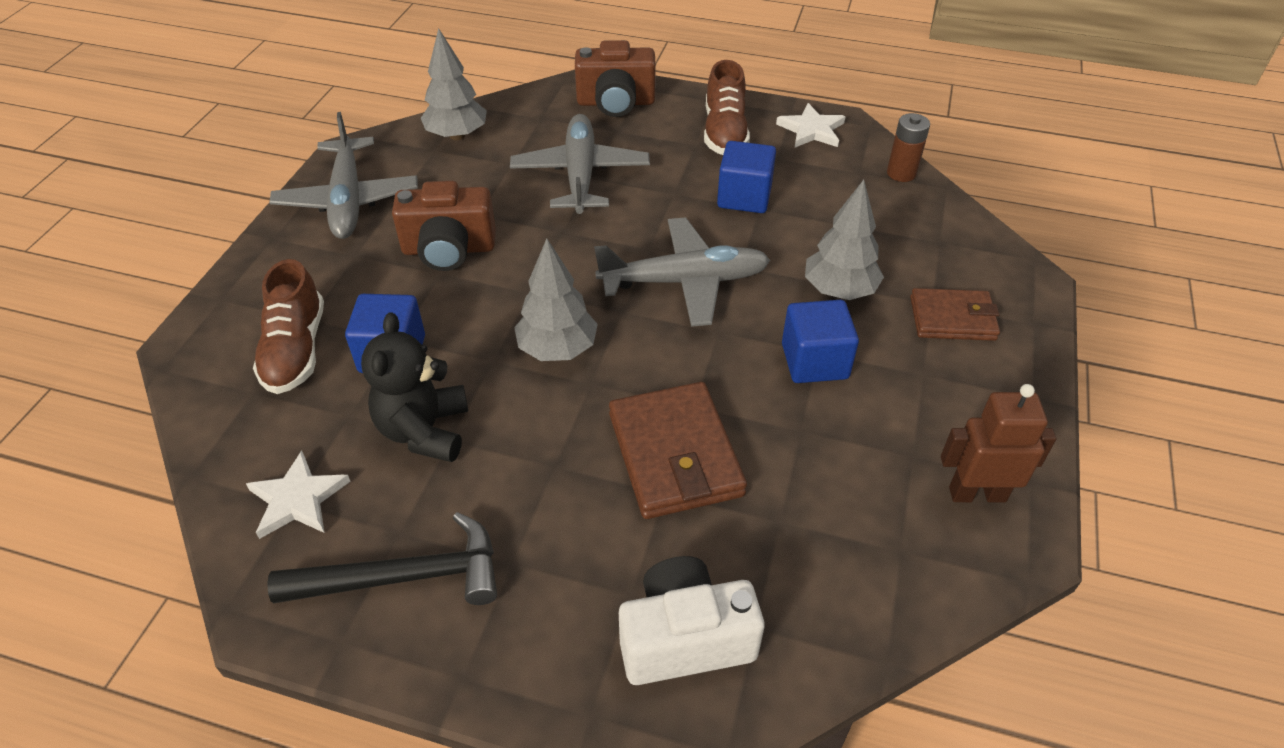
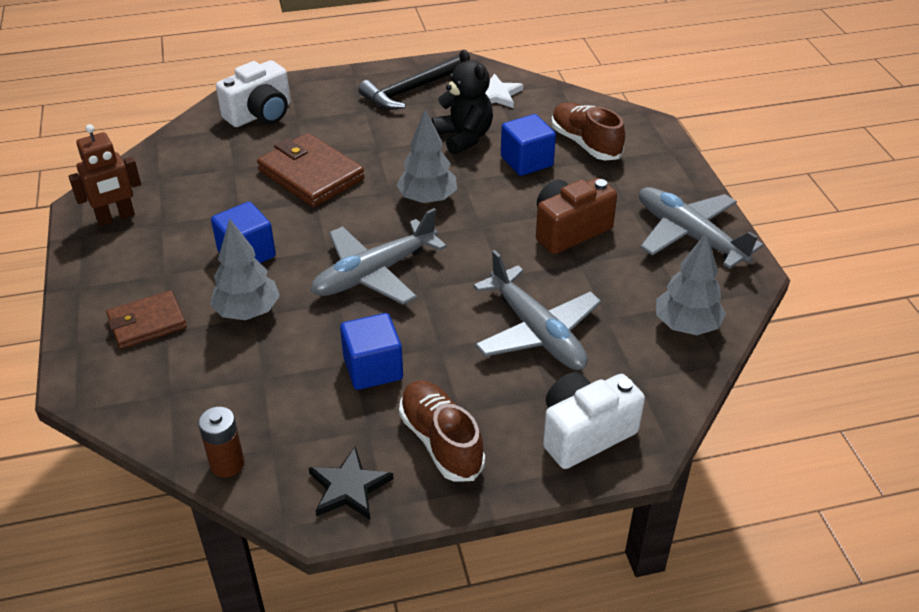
camera: 150 degrees right, 5 degrees down
brown camera [575,40,656,117] -> white camera [543,372,645,469]
white star [776,103,846,148] -> black star [309,446,393,519]

